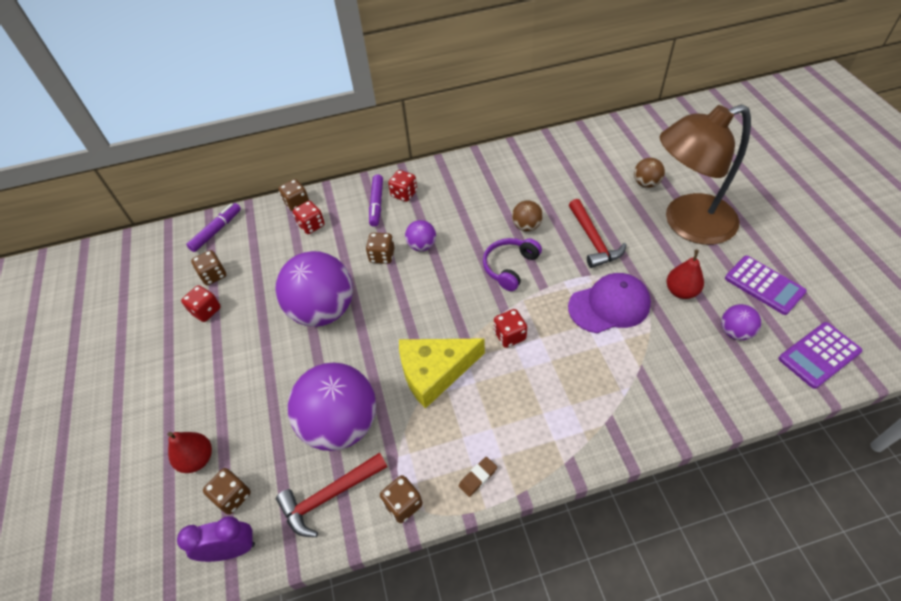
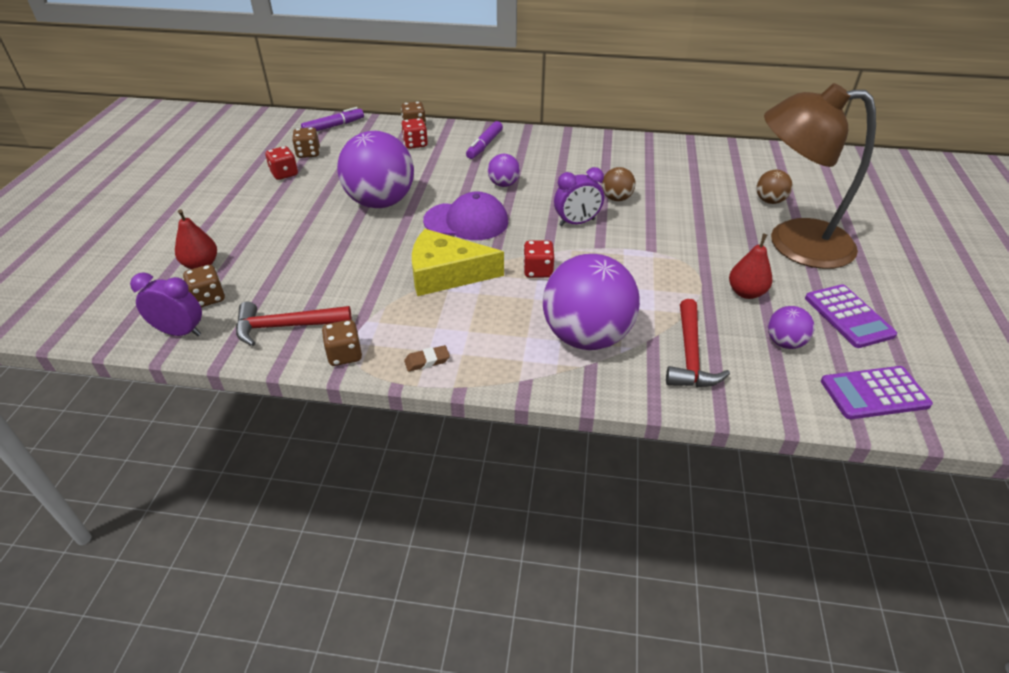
camera: 20 degrees right, 10 degrees down
purple ball [287,363,376,451] -> purple ball moved to [543,254,640,350]
brown dice [366,233,395,264] -> none
red dice [388,170,417,202] -> none
purple headphones [483,238,542,291] -> purple clock [554,167,604,226]
purple cap [568,273,651,333] -> purple cap moved to [423,191,508,240]
red hammer [569,199,626,268] -> red hammer moved to [666,299,730,387]

